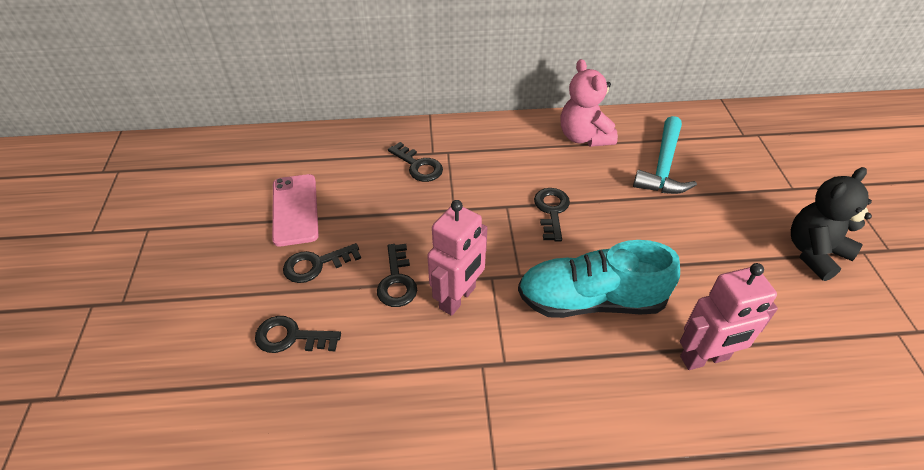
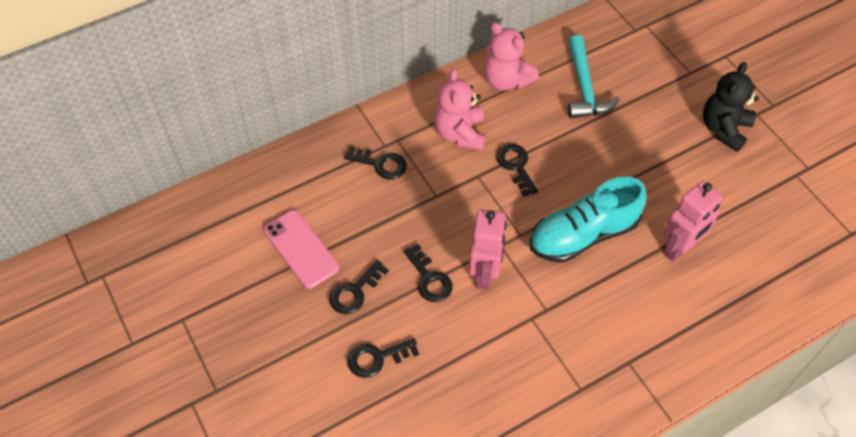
camera: 25 degrees left, 10 degrees up
none -> pink teddy bear [434,69,486,151]

